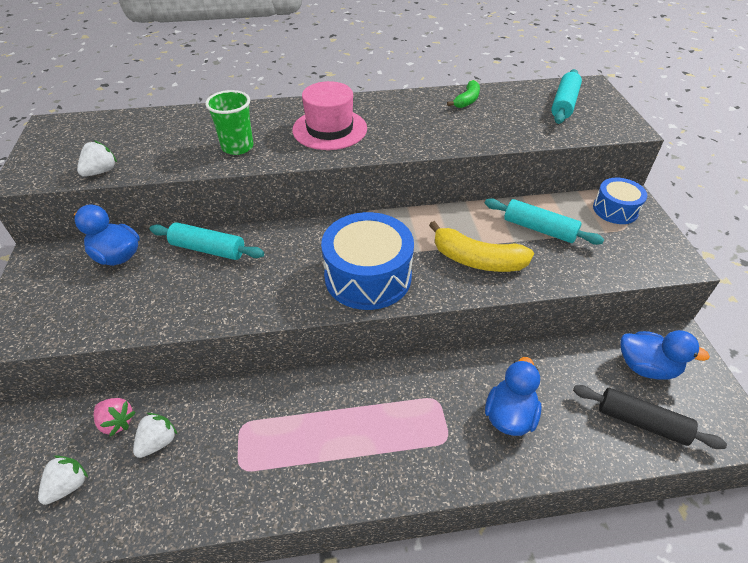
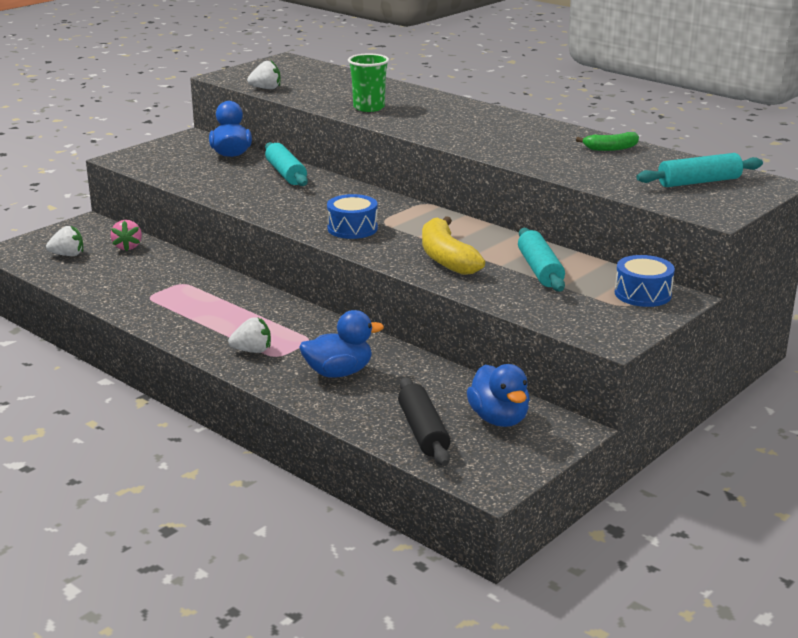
camera: 50 degrees right, 20 degrees down
white strawberry [133,413,178,458] -> white strawberry moved to [228,317,271,353]
pink hat [292,81,367,150] -> none
blue drum [321,212,414,310] -> blue drum [327,194,378,239], size x0.57

